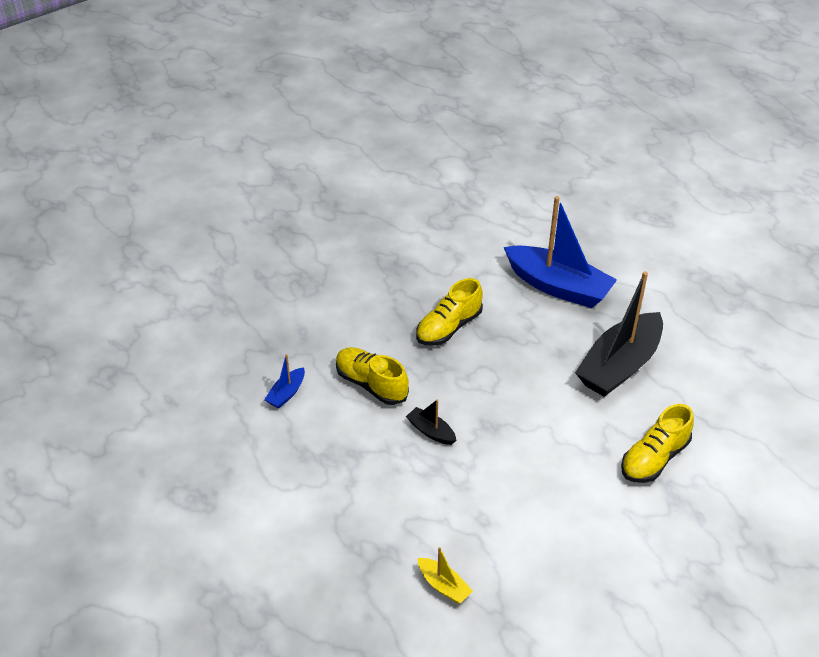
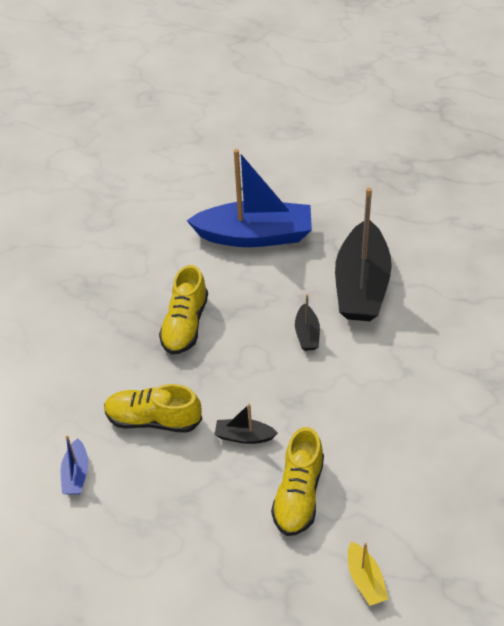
camera: 30 degrees left, 5 degrees up
yellow boat [418,547,473,604] -> yellow boat turned 60 degrees clockwise [348,541,389,606]
yellow shoe [621,404,694,483] -> yellow shoe moved to [271,427,324,536]
none -> black boat [295,294,320,351]

